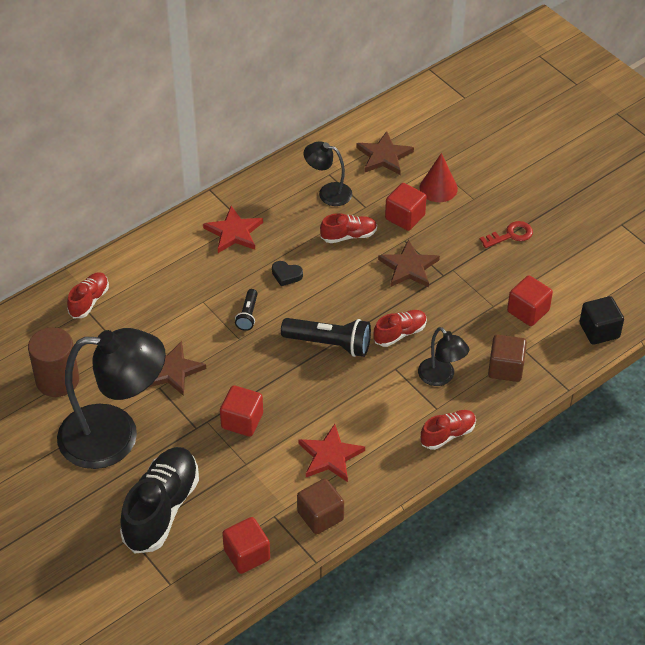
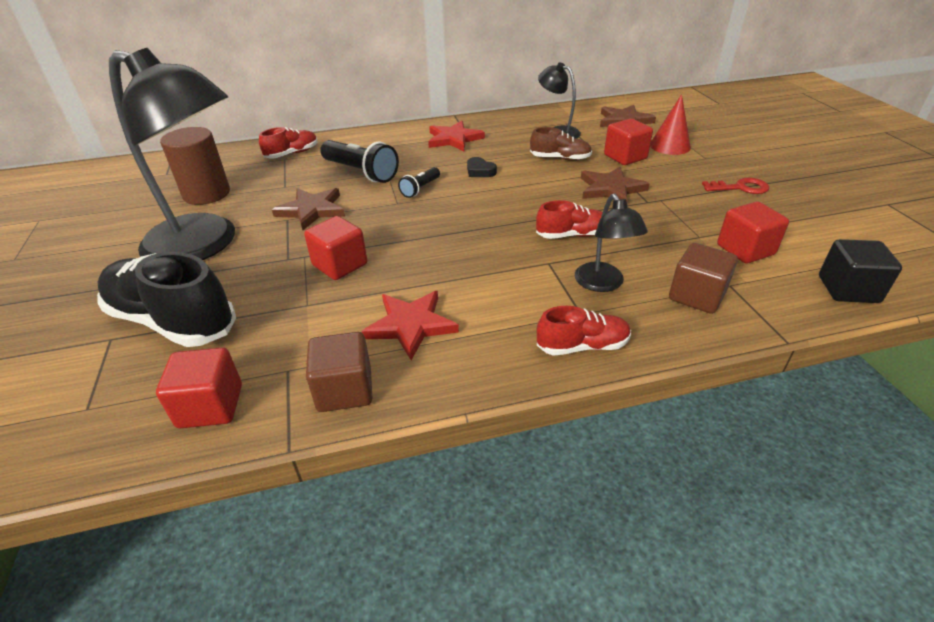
camera: 25 degrees right, 10 degrees down
black shoe [120,447,199,553] -> black shoe turned 105 degrees counterclockwise [97,252,236,347]
black flashlight [281,318,371,357] -> black flashlight moved to [320,140,399,183]
red shoe [320,213,377,243] -> brown shoe [530,127,592,161]

